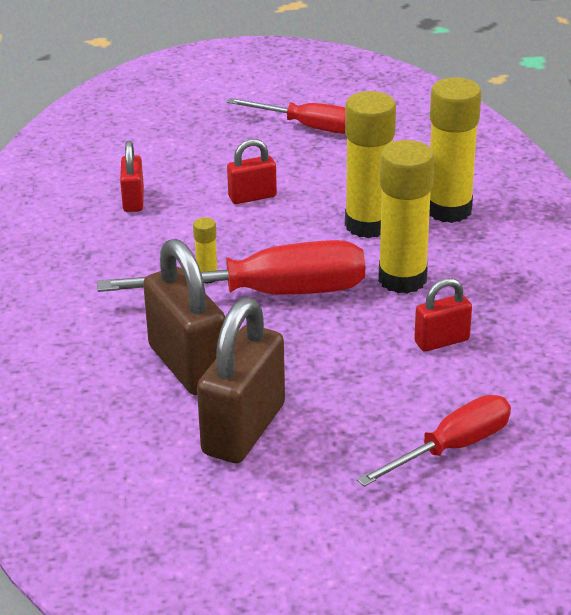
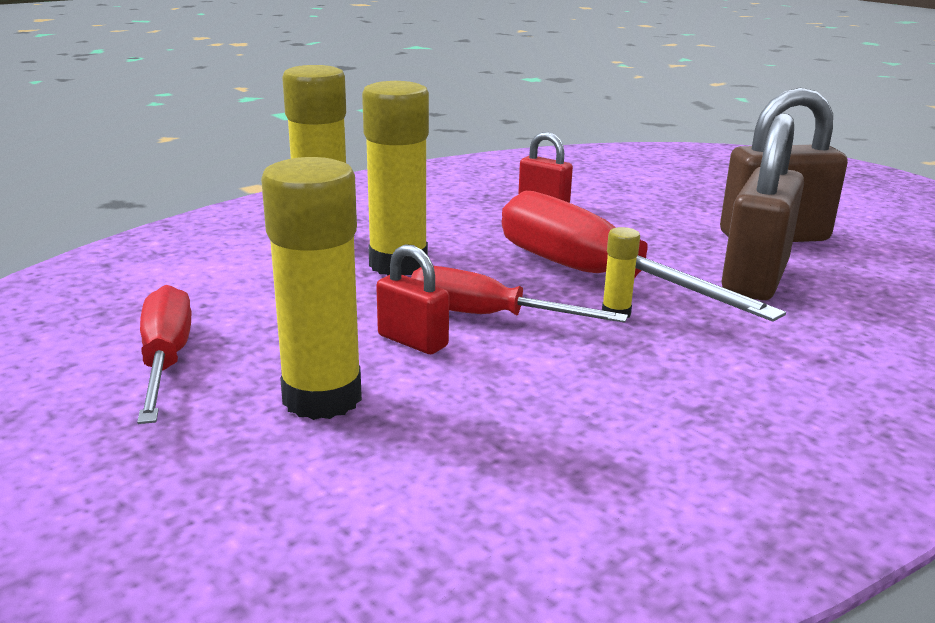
camera: 125 degrees left, 10 degrees down
red padlock [120,141,144,212] -> none
red screwdriver [357,395,511,487] -> red screwdriver moved to [411,266,628,323]
yellow glue stick [378,140,434,294] -> yellow glue stick moved to [261,157,362,420]

